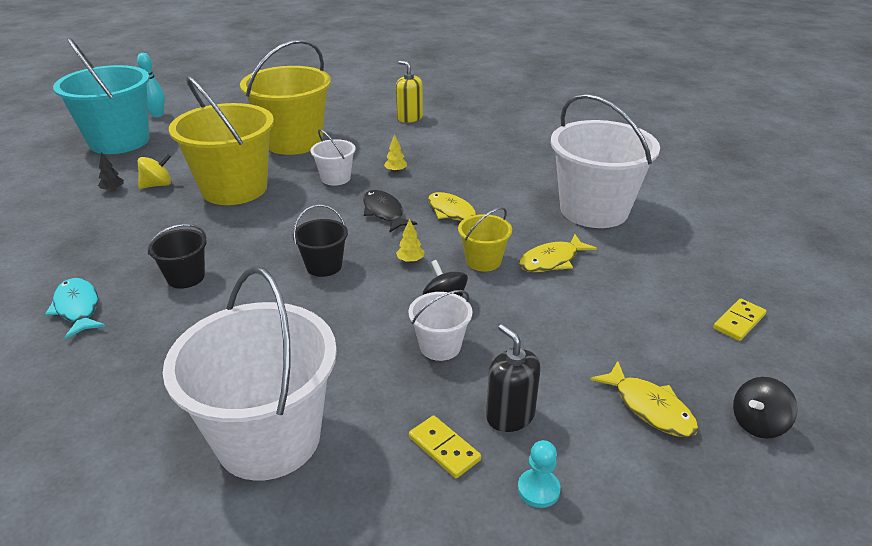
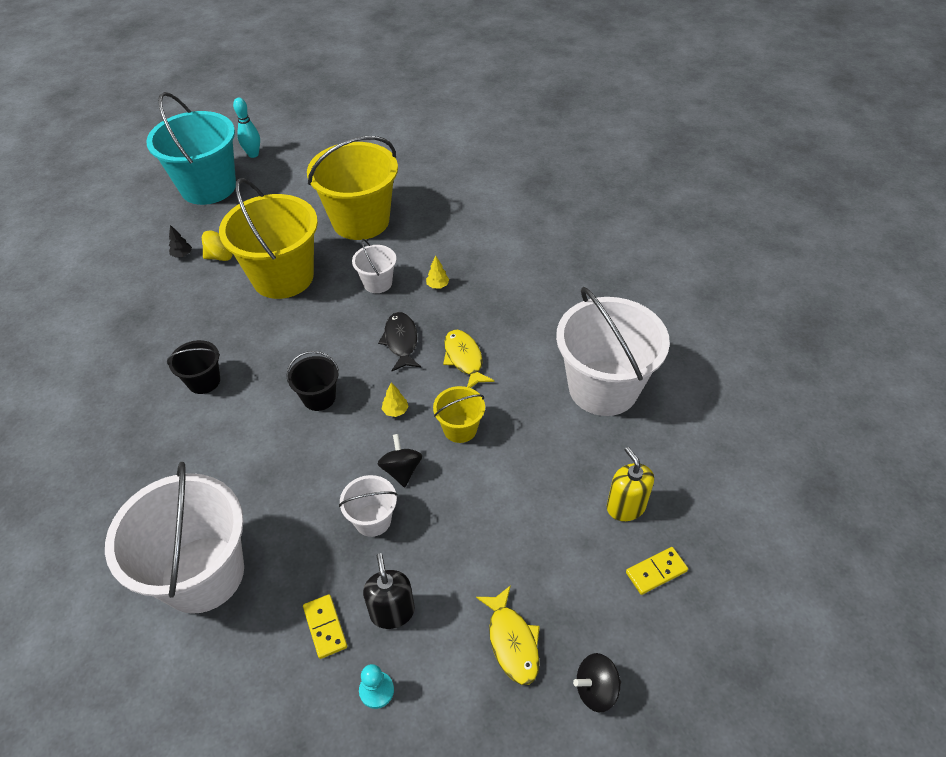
camera: 20 degrees right, 15 degrees up
turquoise fish [45,278,106,339] -> none
yellow soap dispenser [396,61,423,123] -> yellow soap dispenser moved to [607,447,654,521]
yellow fish [519,234,597,272] -> none

